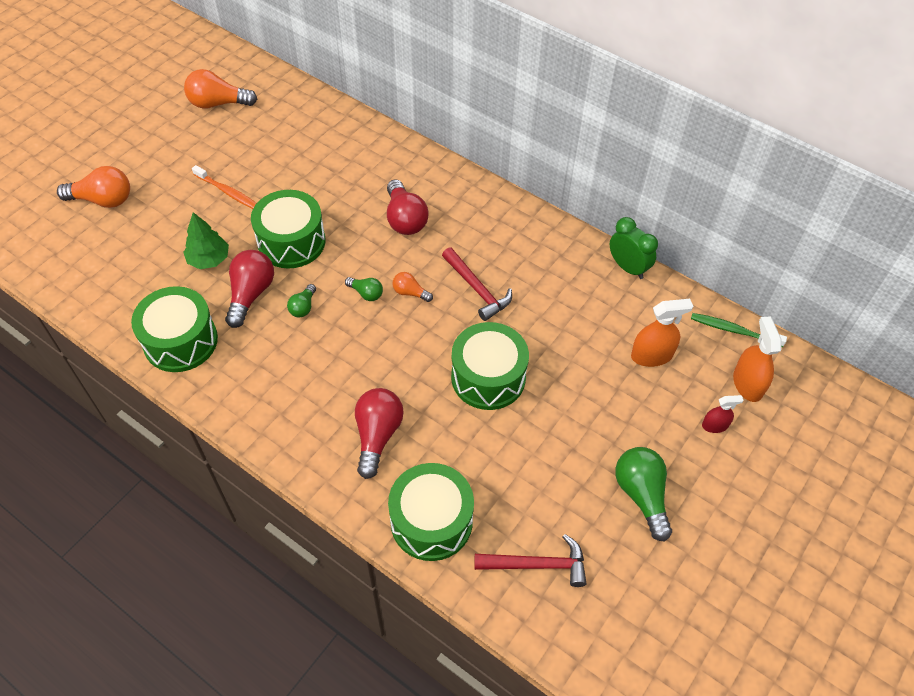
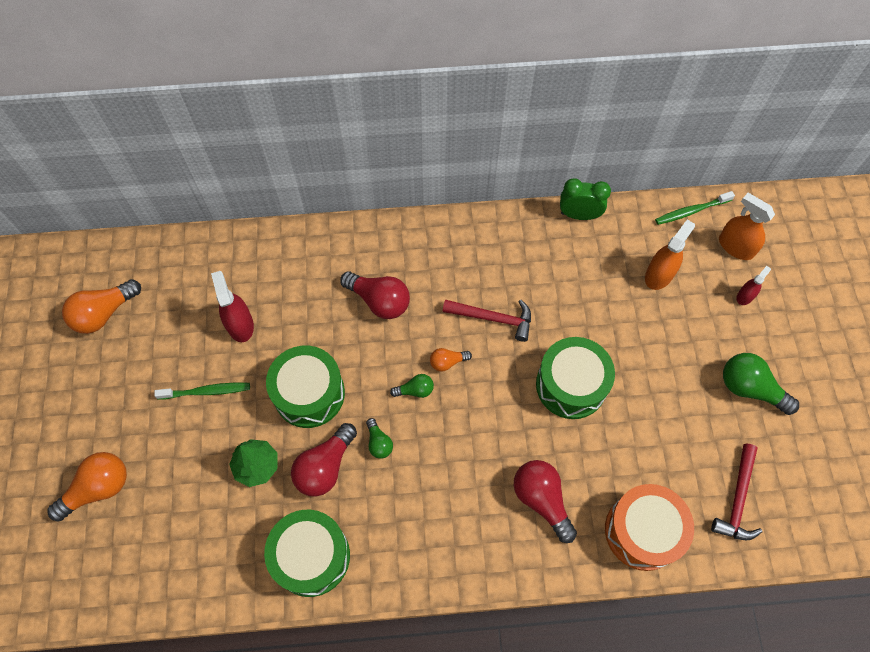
camera: 40 degrees left, 10 degrees up
orange toothbrush [192,165,257,209] -> green toothbrush [154,382,250,400]
red light bulb [225,250,274,328] -> red light bulb turned 120 degrees counterclockwise [291,423,357,496]
green drum [388,463,474,561] -> orange drum [605,484,694,571]
red hammer [475,534,586,587] -> red hammer turned 150 degrees clockwise [711,444,763,540]
none -> red spray bottle [211,271,254,342]

